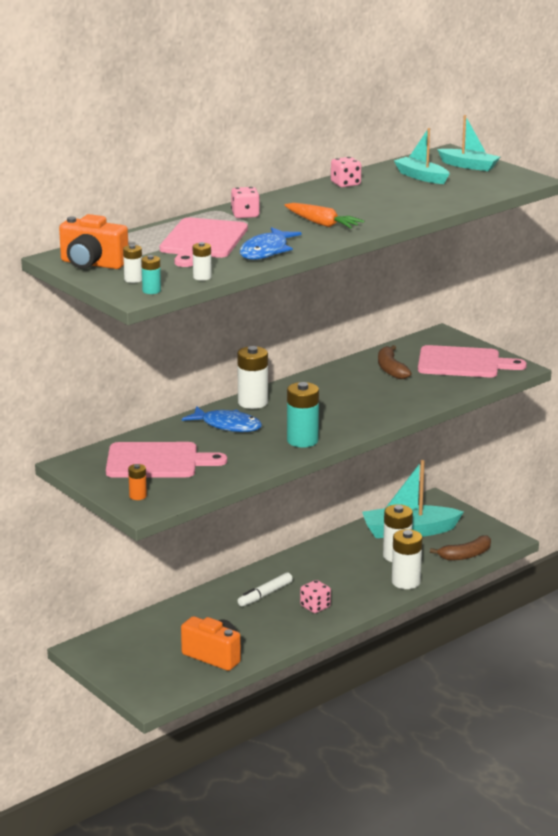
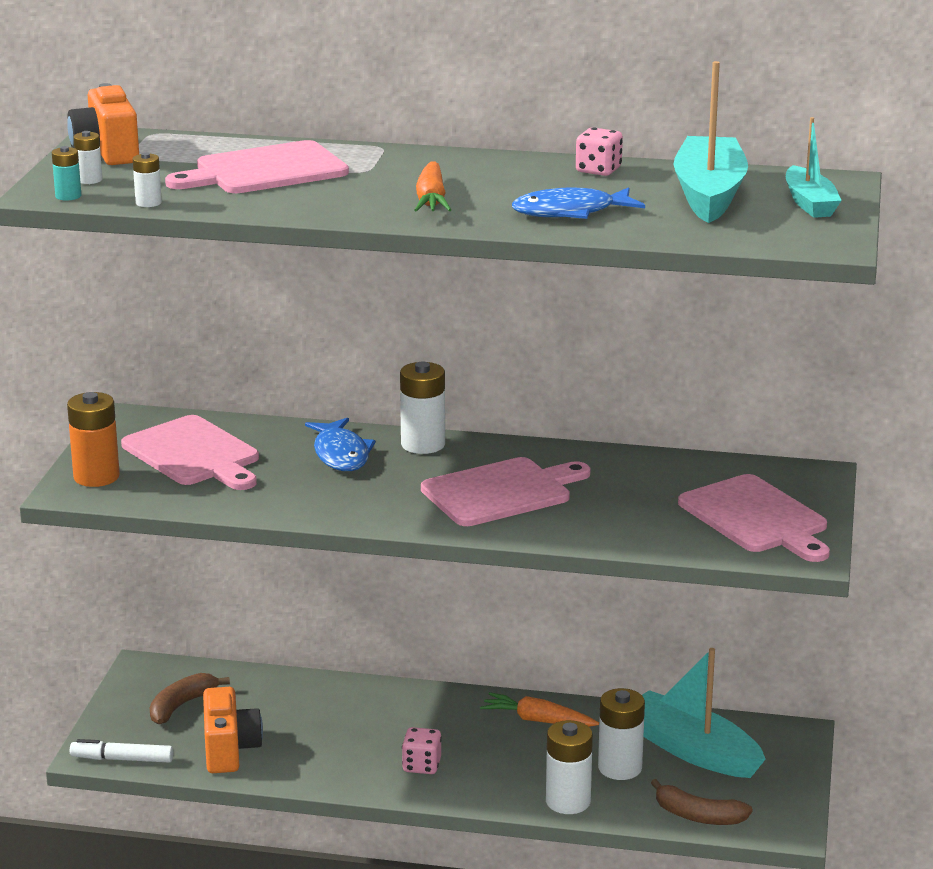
camera: 50 degrees right, 0 degrees up
orange battery [128,464,147,500] -> orange battery [67,392,120,487], size x1.91
pink dice [231,187,260,218] -> none
white marker [238,572,293,607] -> white marker moved to [70,739,173,763]
blue fish [240,227,302,260] -> blue fish moved to [512,187,645,219]
turquoise battery [287,382,319,448] -> none
brown banana [378,345,412,379] -> brown banana moved to [149,673,230,724]
turquoise boat [394,128,450,184] -> turquoise boat [673,61,748,223], size x1.68
none -> pink cutting board [421,457,590,526]
none -> orange carrot [480,692,599,727]

